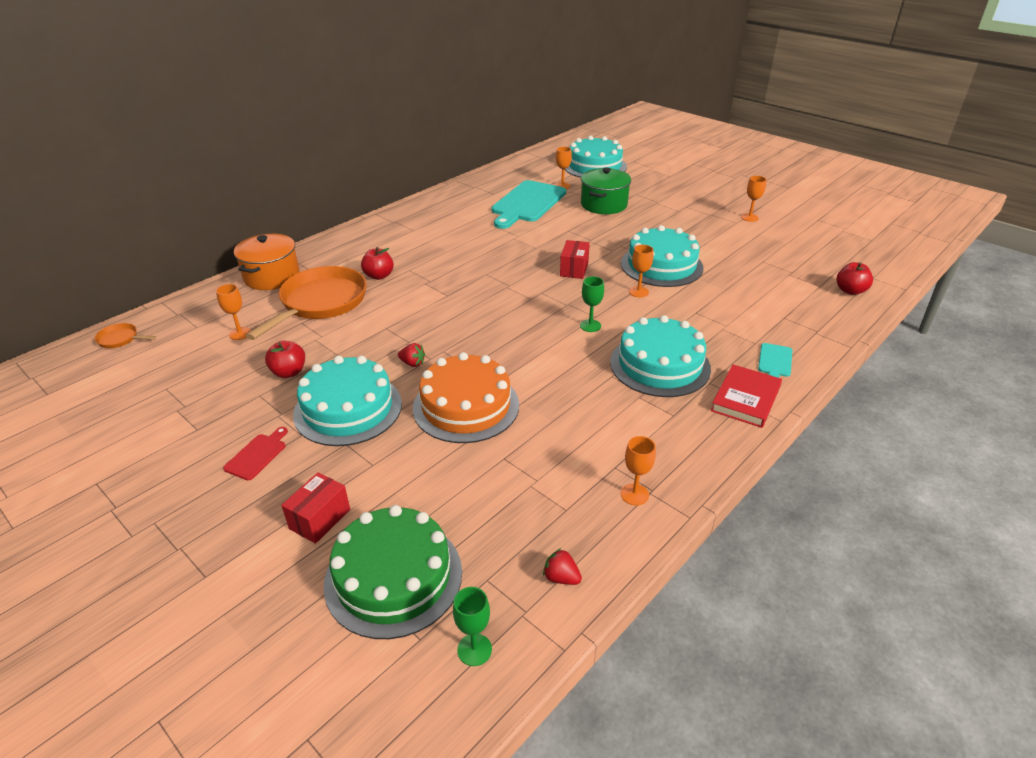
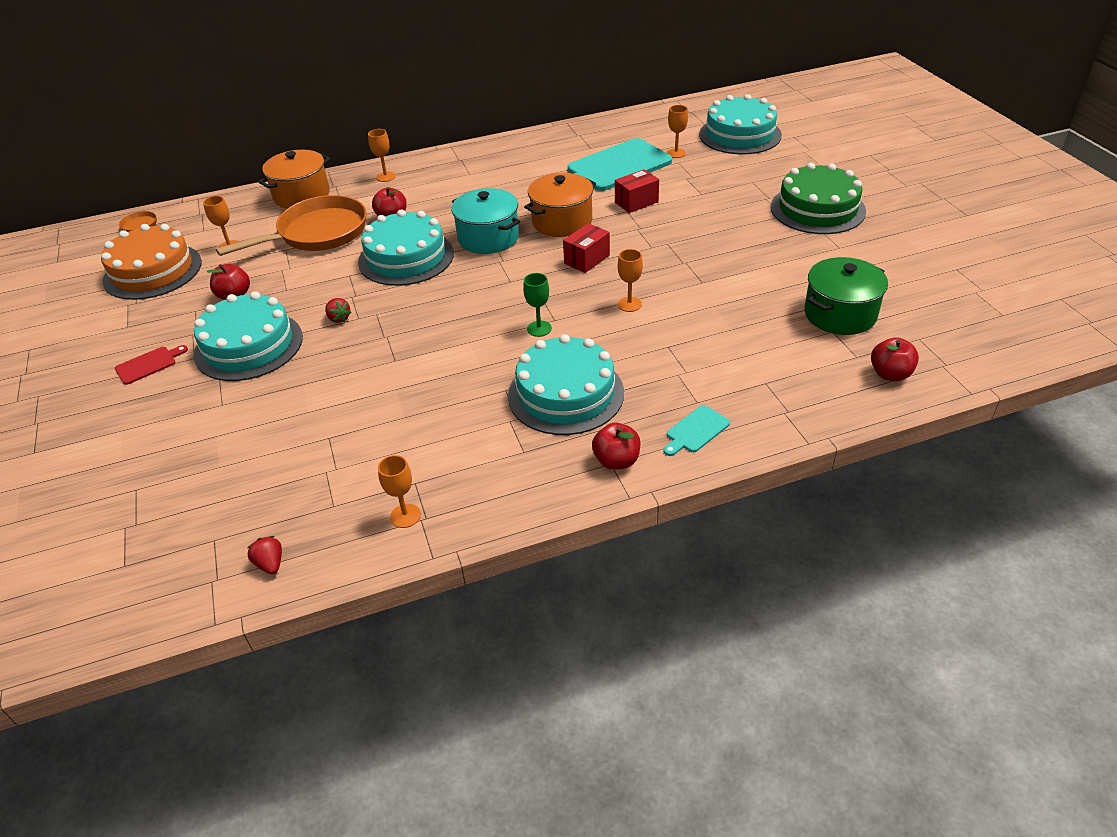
camera: 30 degrees right, 5 degrees up
red box [281,472,350,544] -> red box moved to [615,169,659,213]
green cake [324,505,462,639] -> green cake moved to [771,163,866,234]
orange cake [413,352,519,443] -> orange cake moved to [101,224,202,300]
green goblet [453,587,492,666] -> none
green pot [581,168,631,214] -> green pot moved to [804,257,888,335]
turquoise cake [621,225,704,287] -> turquoise cake moved to [358,210,454,286]
red book [711,364,782,428] -> red apple [592,423,640,470]
orange goblet [741,176,766,222] -> orange goblet moved to [368,129,396,182]
none -> turquoise pot [451,188,520,254]
none -> orange pot [524,173,596,237]

